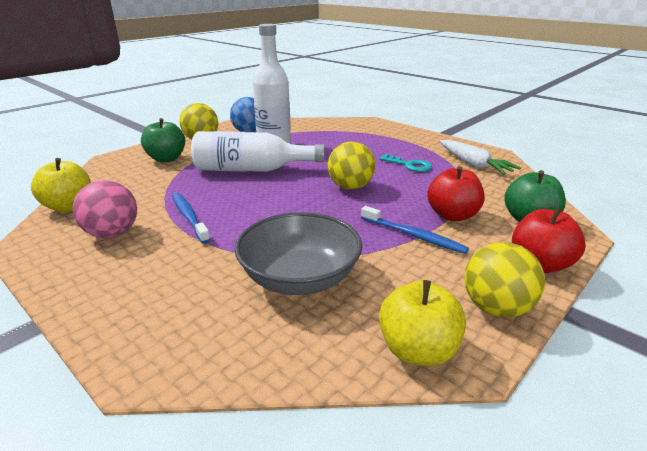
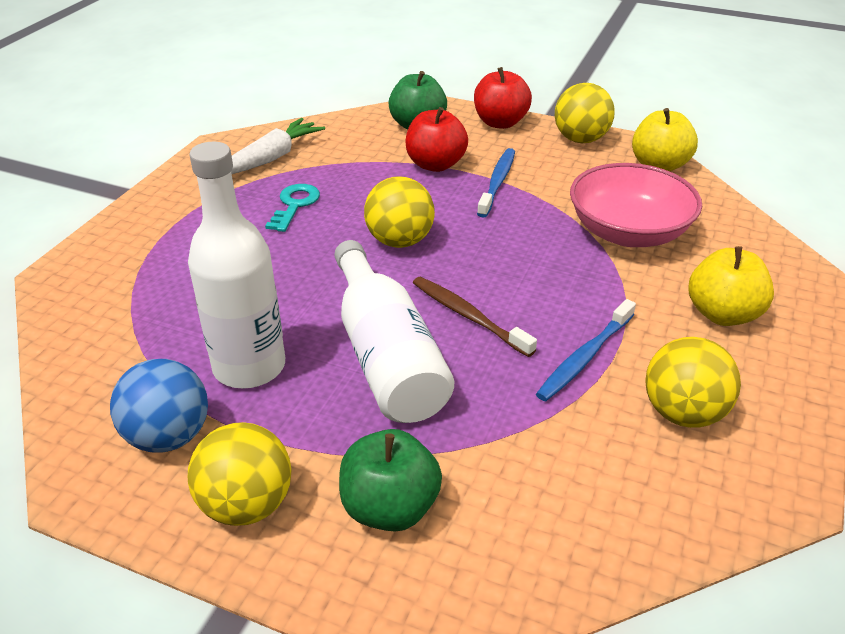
camera: 110 degrees left, 10 degrees up
yellow apple [31,158,91,212] -> yellow apple moved to [688,246,774,326]
pink ball [73,180,137,238] -> yellow ball [646,337,741,428]
grey bowl [235,212,362,295] -> pink bowl [570,163,702,247]
none -> brown toothbrush [413,277,537,357]

